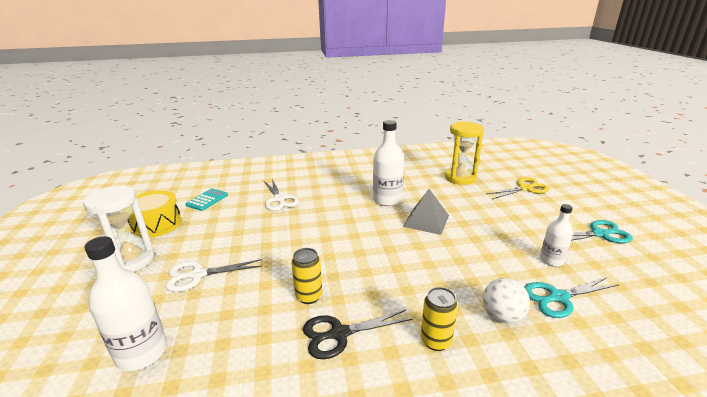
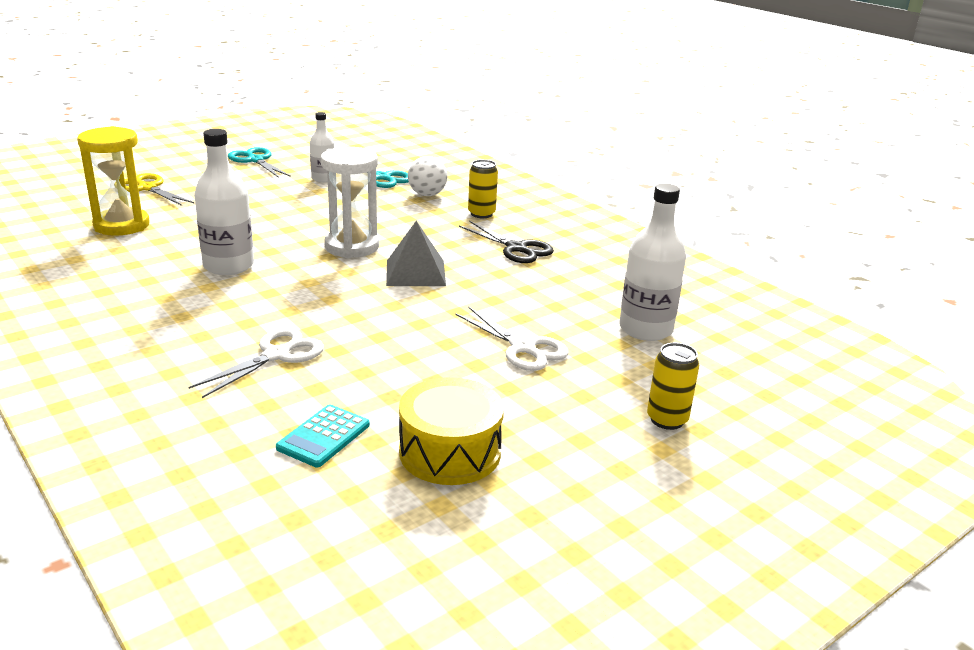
camera: 120 degrees left, 0 degrees up
white hourglass [83,186,155,272] -> white hourglass moved to [321,147,379,258]
turquoise calculator [185,188,228,211] -> turquoise calculator turned 60 degrees counterclockwise [276,404,370,467]
yellow can [291,248,322,304] -> yellow can moved to [647,343,699,430]
grey pyramid [403,189,449,235] -> grey pyramid moved to [386,221,446,286]

